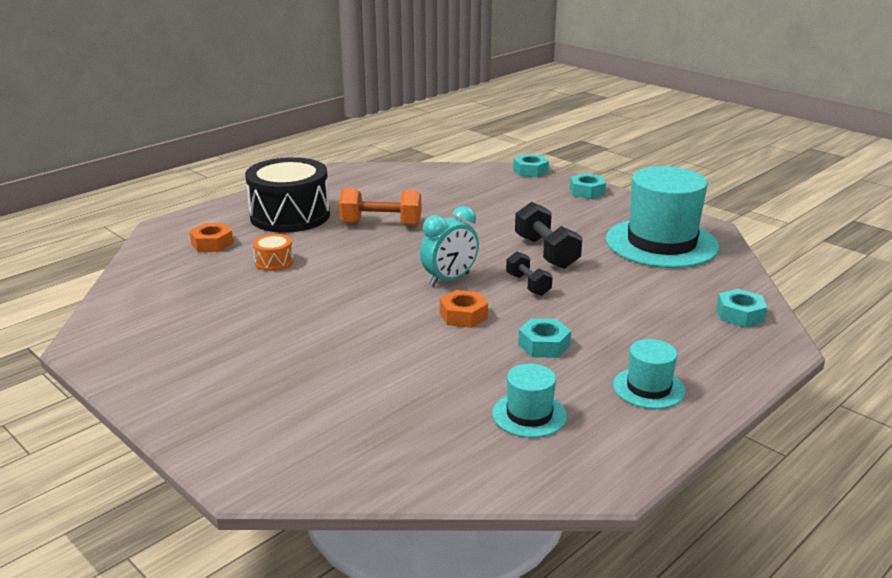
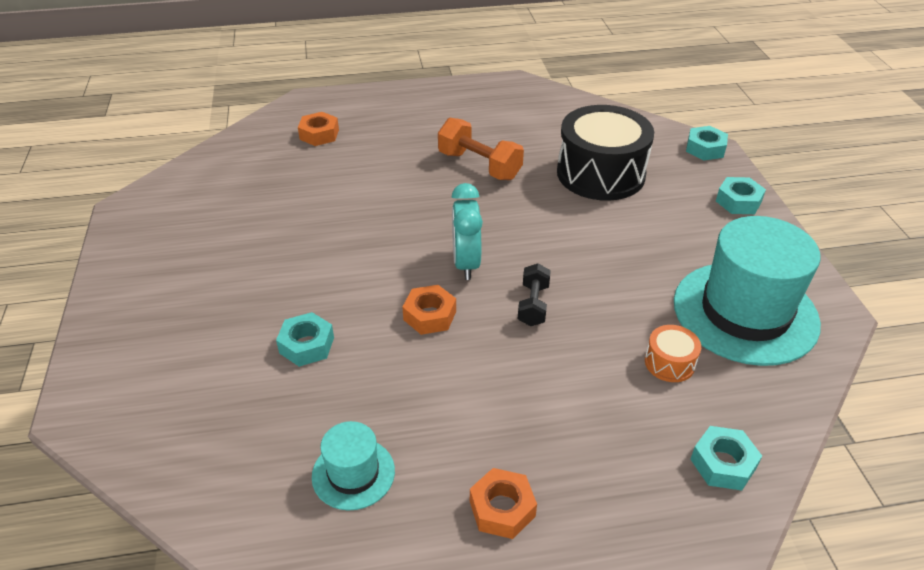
camera: 35 degrees right, 15 degrees up
black drum [245,157,330,233] -> black drum moved to [557,105,654,201]
orange drum [253,234,294,271] -> orange drum moved to [645,325,701,382]
turquoise clock [420,206,479,286] -> turquoise clock turned 90 degrees clockwise [451,183,483,280]
black dumbbell [515,202,583,269] -> none
turquoise nut [518,318,571,358] -> turquoise nut moved to [276,312,334,367]
turquoise hat [613,339,685,409] -> orange nut [470,468,537,539]

